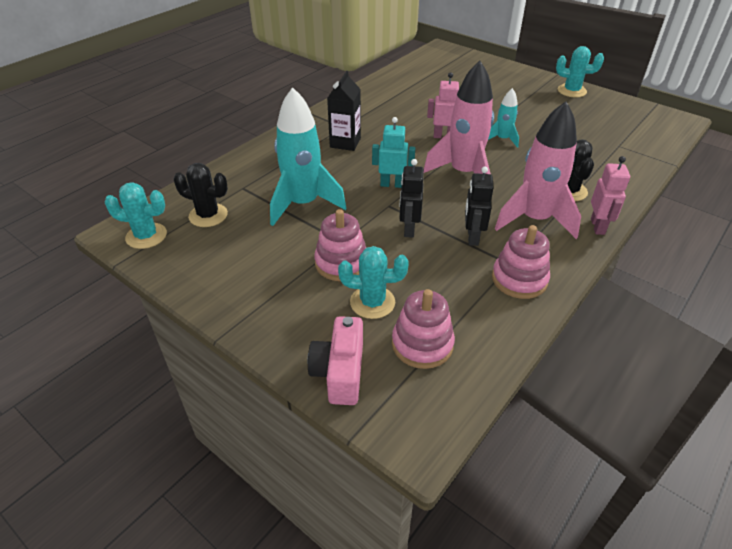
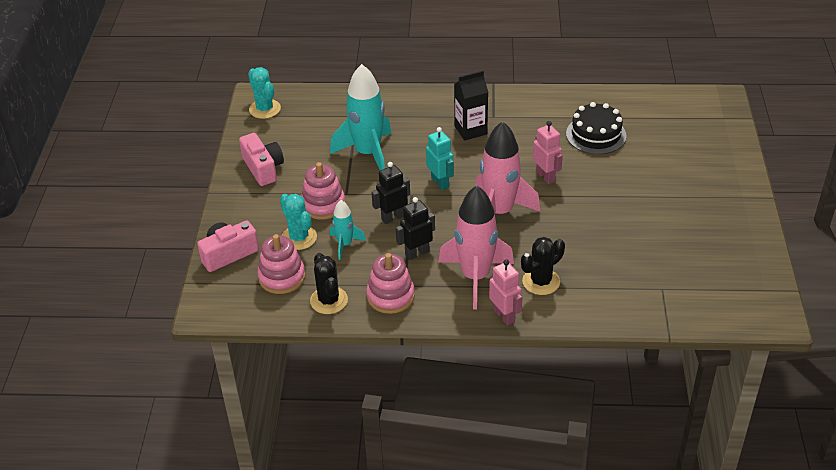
camera: 55 degrees right, 0 degrees up
black cactus [174,163,228,227] -> black cactus moved to [310,253,348,314]
turquoise rocket [488,88,519,148] -> turquoise rocket moved to [330,200,366,260]
turquoise cactus [556,46,604,98] -> none
pink robot [591,156,630,235] -> pink robot turned 90 degrees counterclockwise [489,260,522,326]
none -> pink camera [239,133,284,186]
none -> black cake [566,102,627,154]

